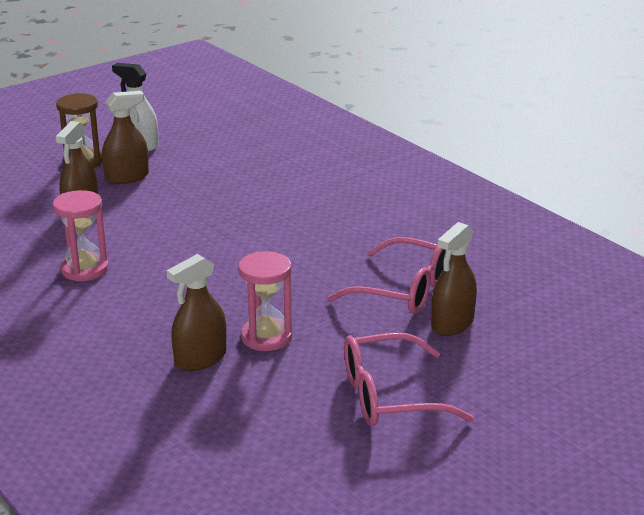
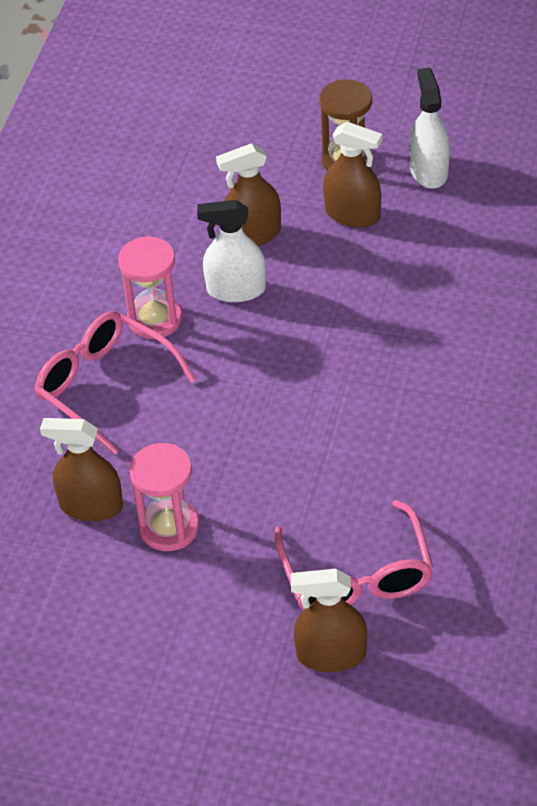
camera: 55 degrees right, 20 degrees up
pink glasses [344,333,474,426] -> pink glasses moved to [35,311,196,455]
none -> white spray bottle [197,200,266,302]

